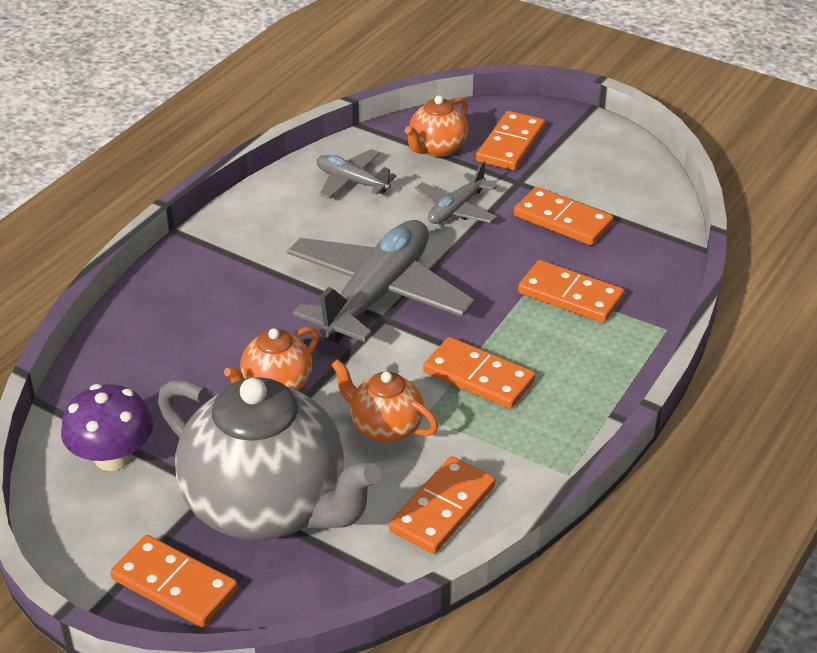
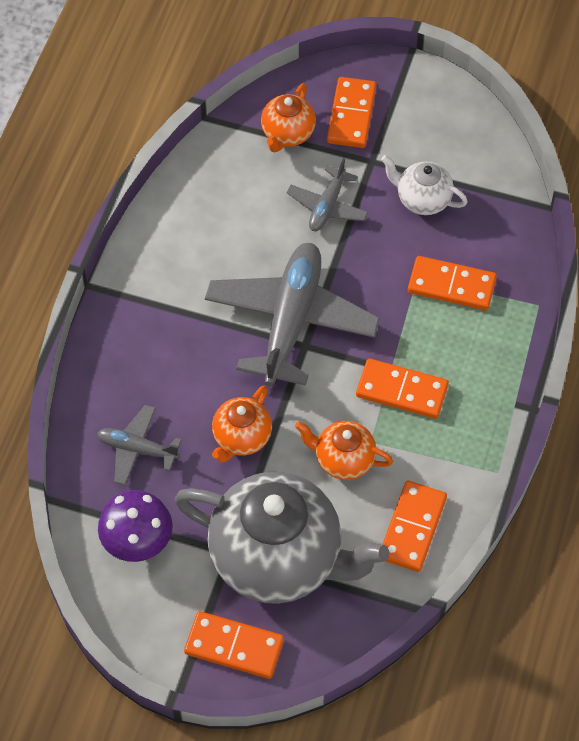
camera: 15 degrees left, 20 degrees up
grey plane [317,149,397,199] -> grey plane moved to [97,405,182,485]
orange domino [514,187,613,245] -> white teapot [381,155,468,215]

